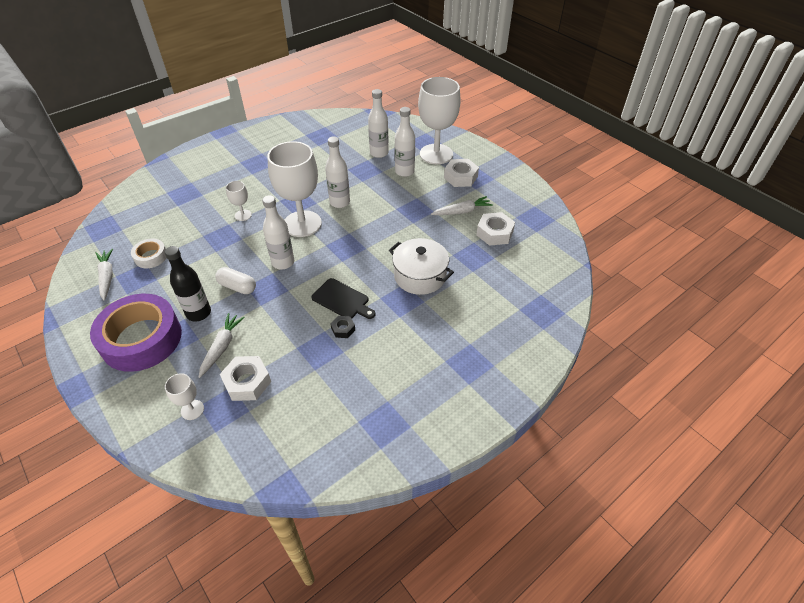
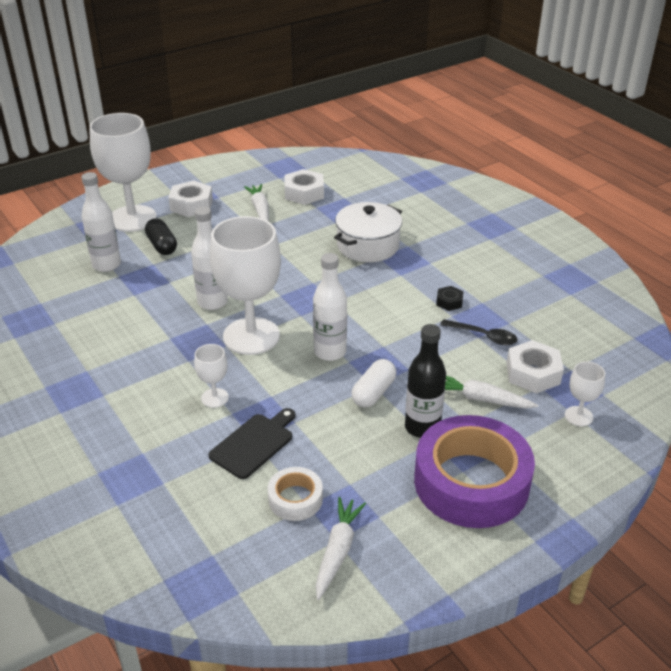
camera: 85 degrees left, 10 degrees down
white carrot [96,249,113,300] -> white carrot turned 120 degrees clockwise [316,497,366,600]
black cutting board [311,278,375,319] -> black cutting board moved to [209,408,295,479]
white bottle [395,107,415,177] -> black capsule [145,218,177,255]
none -> black spoon [440,319,518,345]

